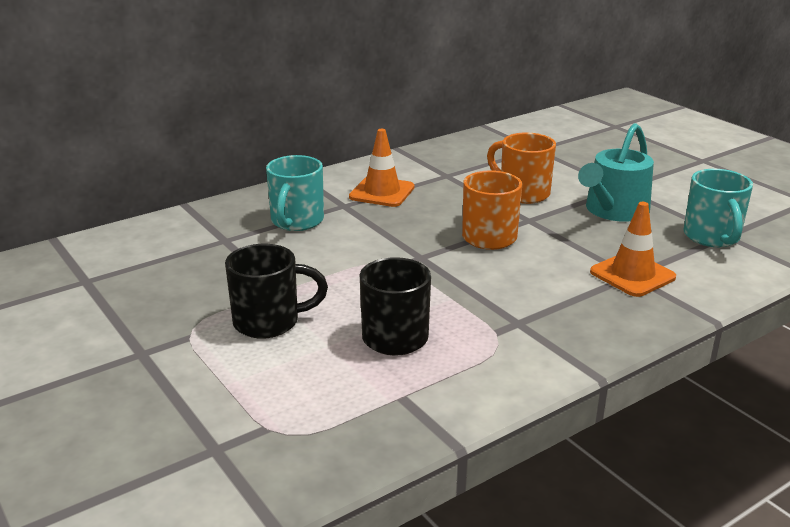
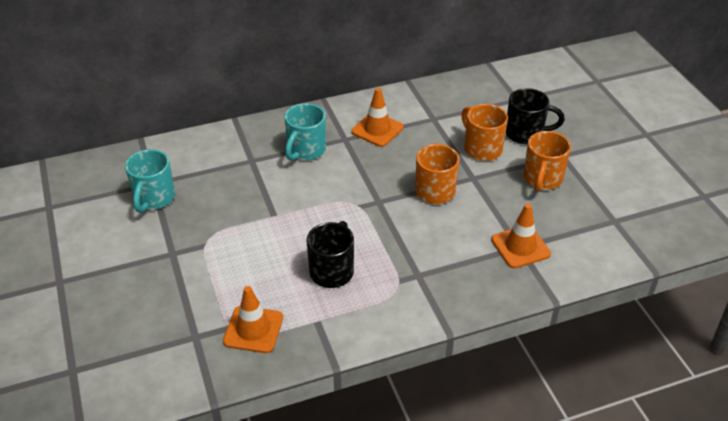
camera: 15 degrees right, 15 degrees up
black mug [225,244,328,339] -> black mug moved to [506,88,565,144]
turquoise watering can [578,123,654,222] -> orange mug [523,131,571,192]
turquoise mug [684,169,753,247] -> turquoise mug moved to [125,149,175,213]
none -> orange traffic cone [223,286,283,353]

